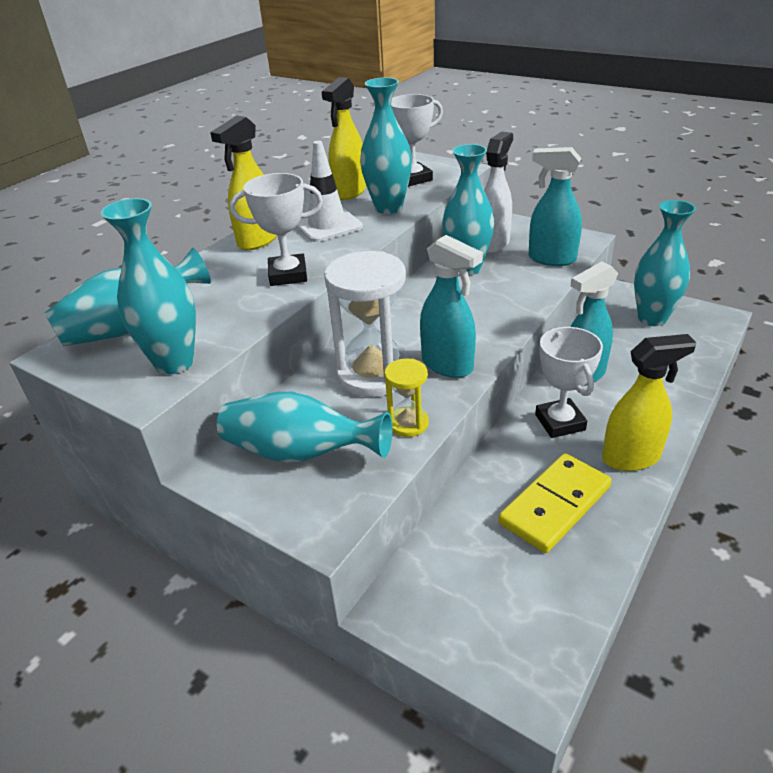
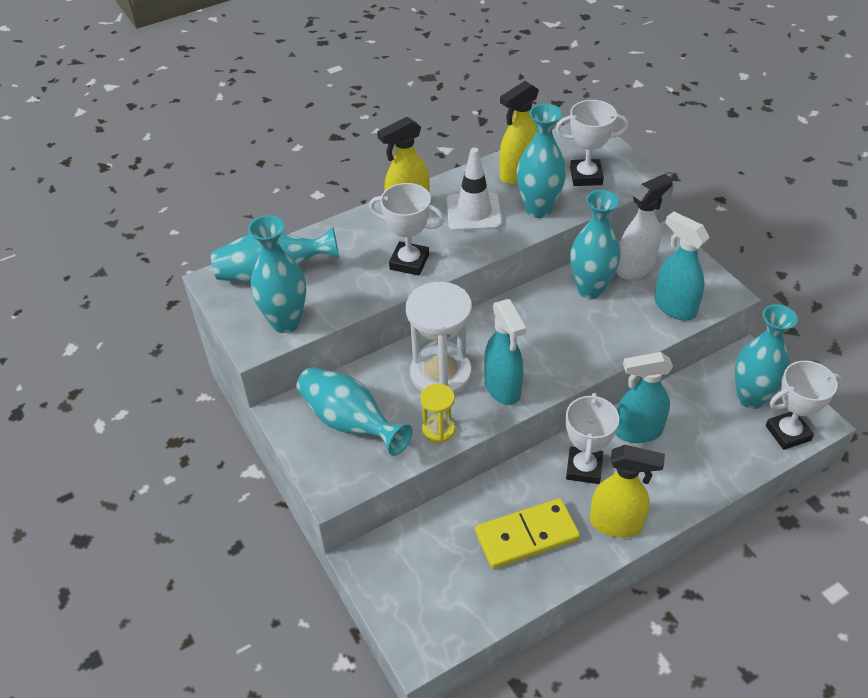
camera: 25 degrees right, 10 degrees up
none -> white trophy [766,361,842,450]

